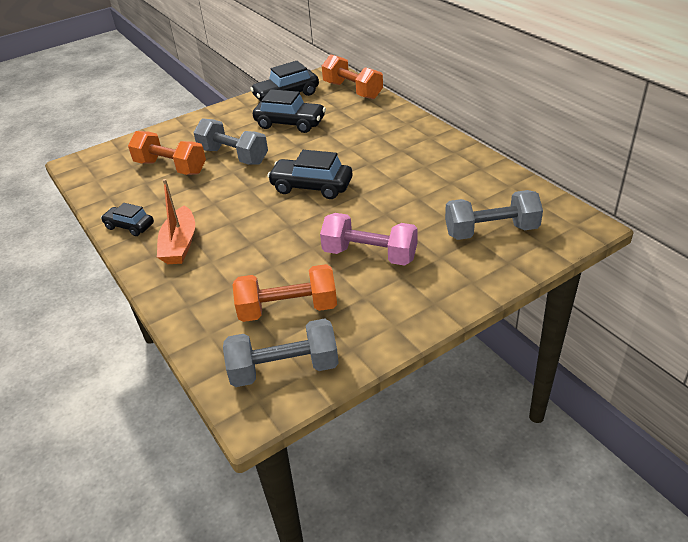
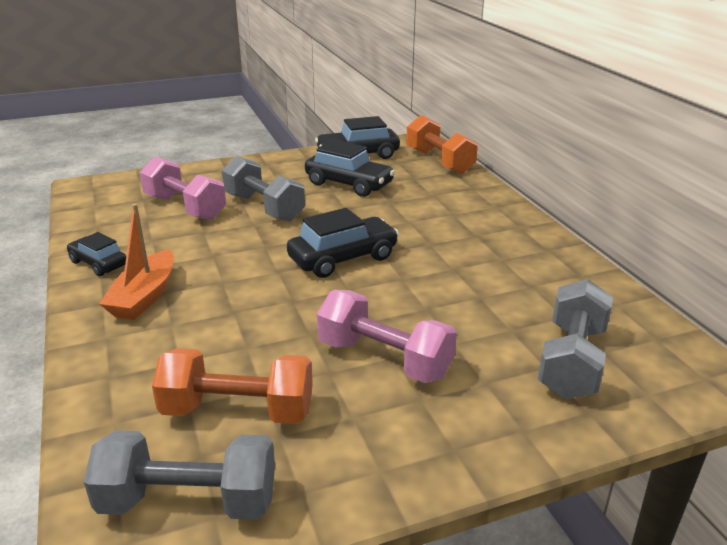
camera: 10 degrees right, 10 degrees down
orange dumbbell [128,131,206,175] -> pink dumbbell [140,157,226,220]
black car [267,150,353,199] -> black car turned 120 degrees clockwise [287,208,399,278]
grey dumbbell [445,190,543,240] -> grey dumbbell turned 75 degrees counterclockwise [538,279,613,399]

